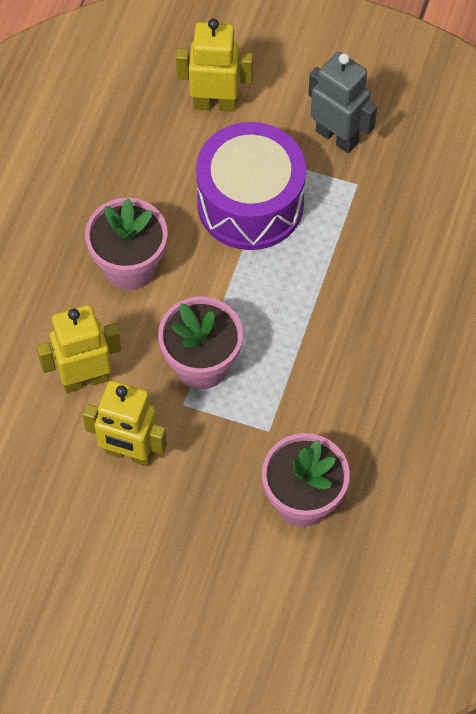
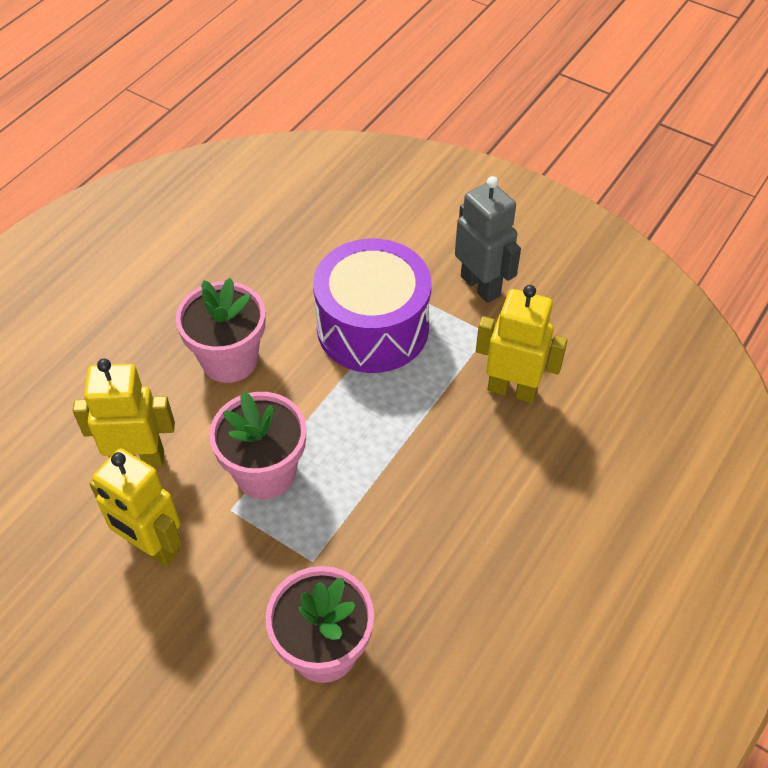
camera: 15 degrees right, 10 degrees down
yellow robot [176,19,253,112] -> yellow robot moved to [476,285,568,403]

